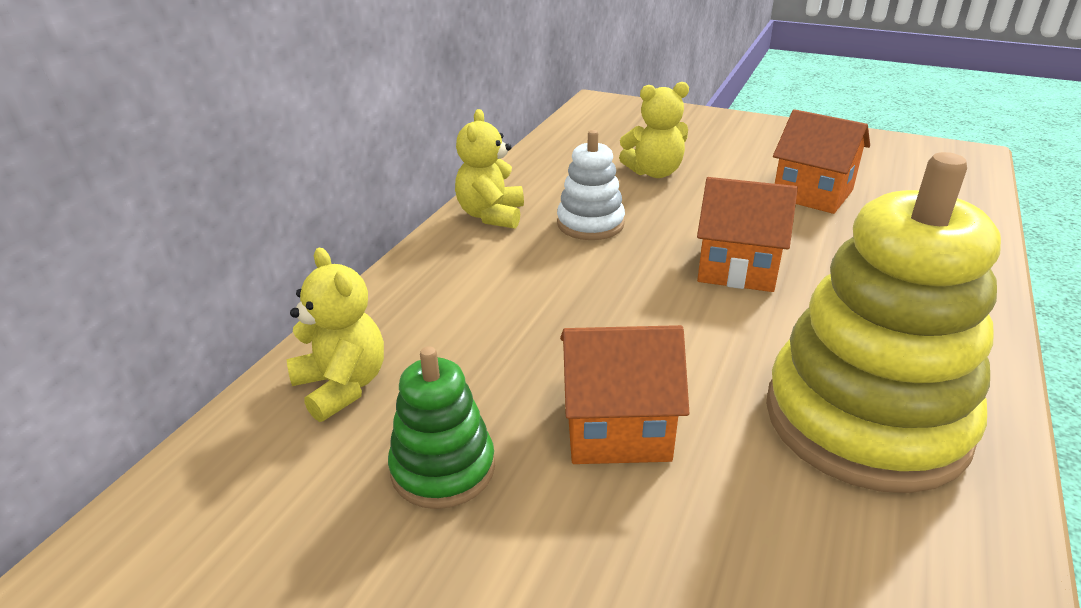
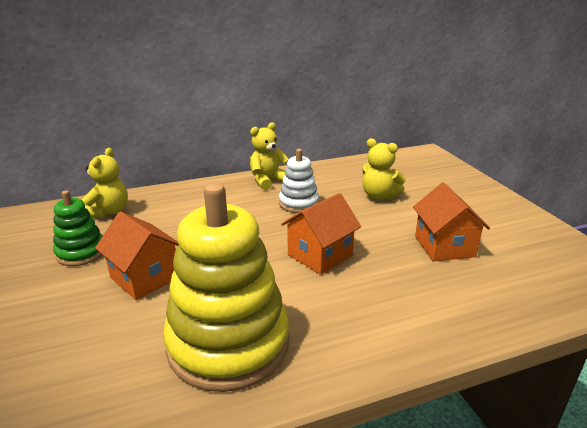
camera: 45 degrees right, 5 degrees down
orange house [697,177,798,292] -> orange house turned 75 degrees clockwise [281,193,361,275]

